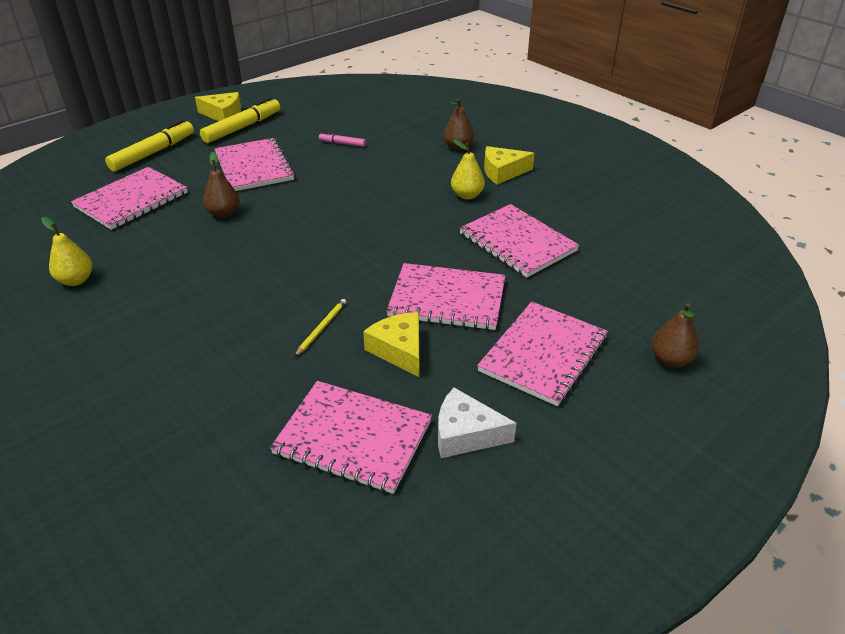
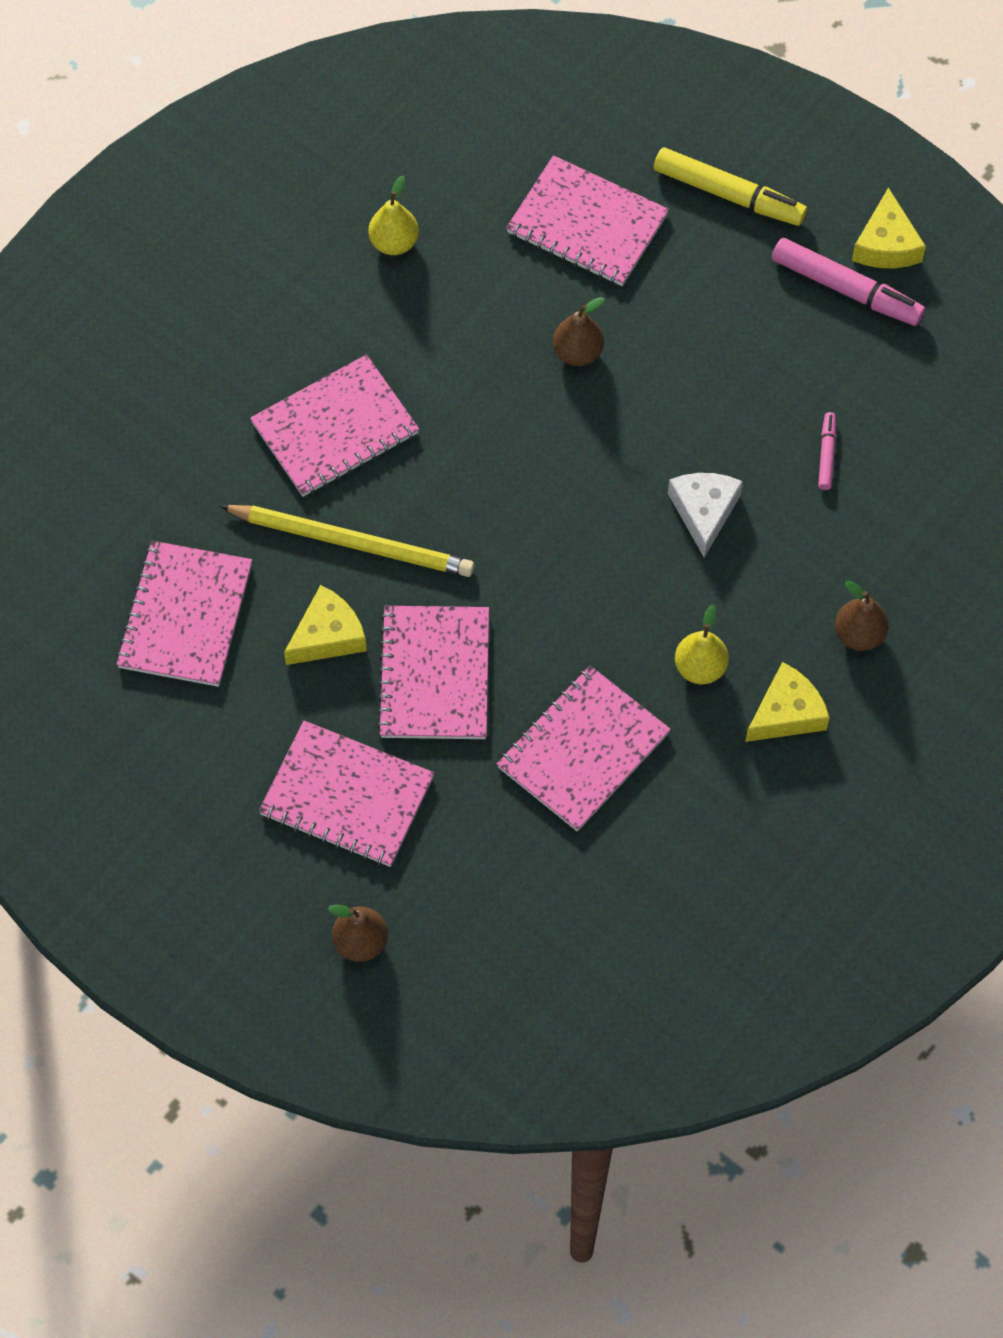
camera: 80 degrees right, 25 degrees up
yellow marker [200,97,280,143] -> pink marker [772,238,925,326]
pink notebook [214,138,295,191] -> pink notebook moved to [250,355,419,497]
yellow pencil [294,299,346,357] -> yellow pencil [220,505,474,577], size x2.27
white cheese [438,388,517,458] -> white cheese moved to [668,473,743,558]
yellow cheese [484,146,534,185] -> yellow cheese turned 75 degrees clockwise [745,662,830,742]

